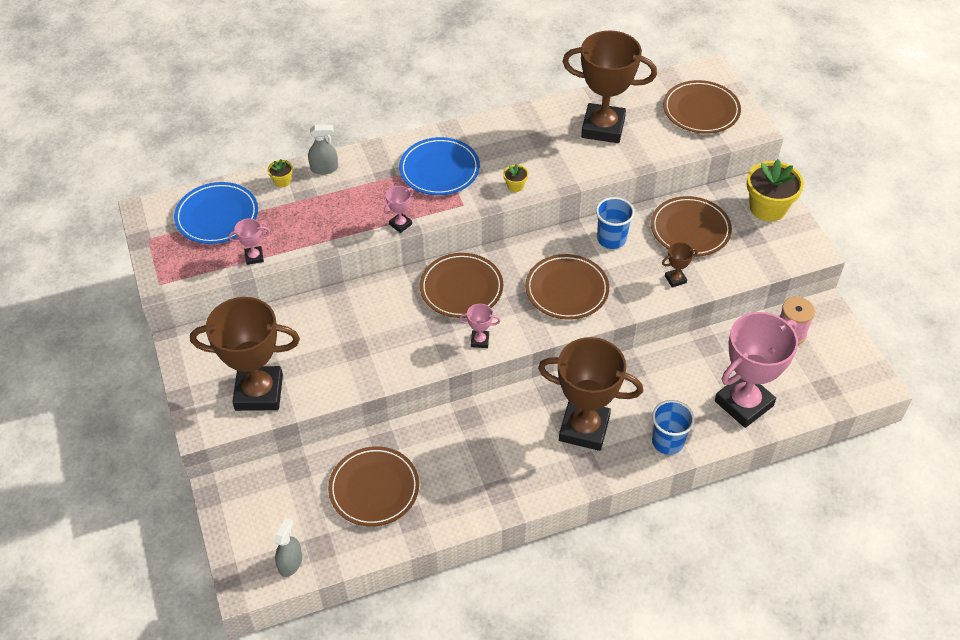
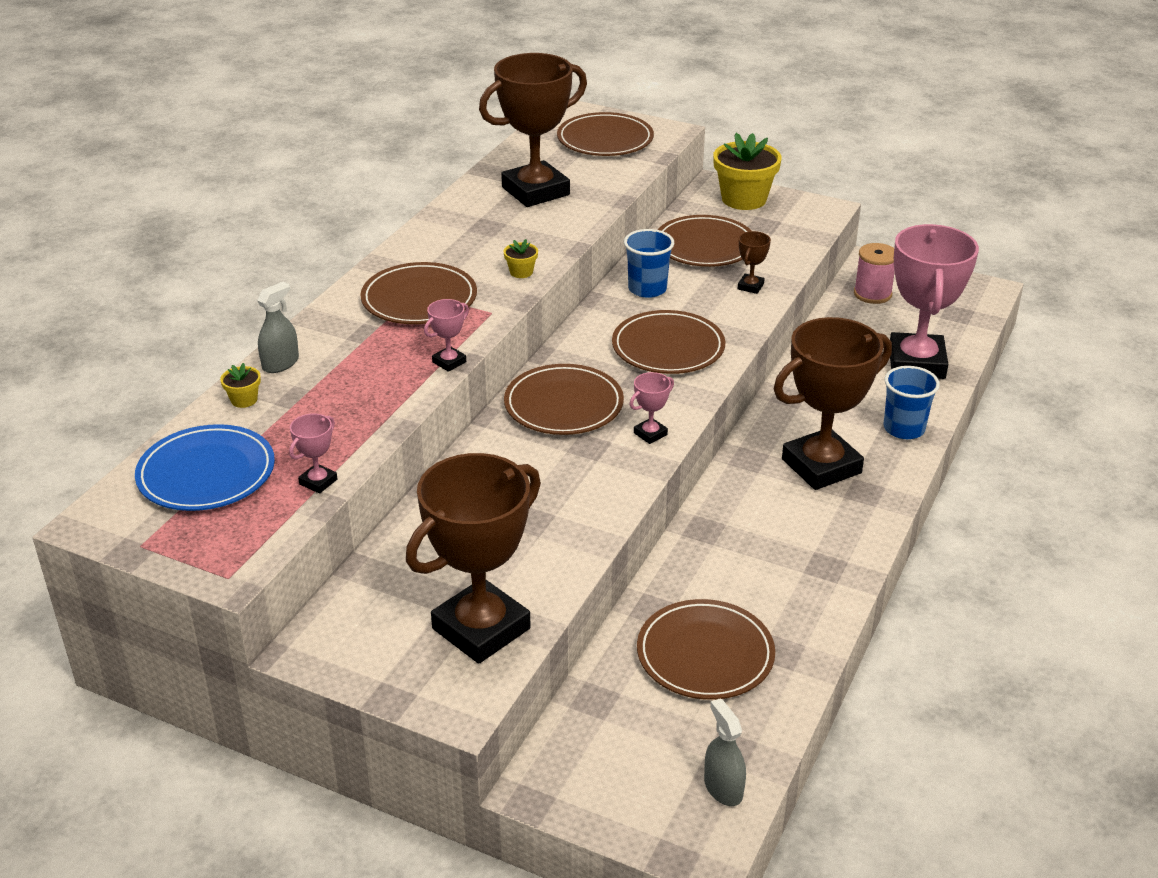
camera: 45 degrees left, 15 degrees down
pink trophy [384,186,413,233] -> pink trophy turned 45 degrees clockwise [424,299,469,372]
blue plate [399,137,480,195] -> brown plate [360,262,477,324]

